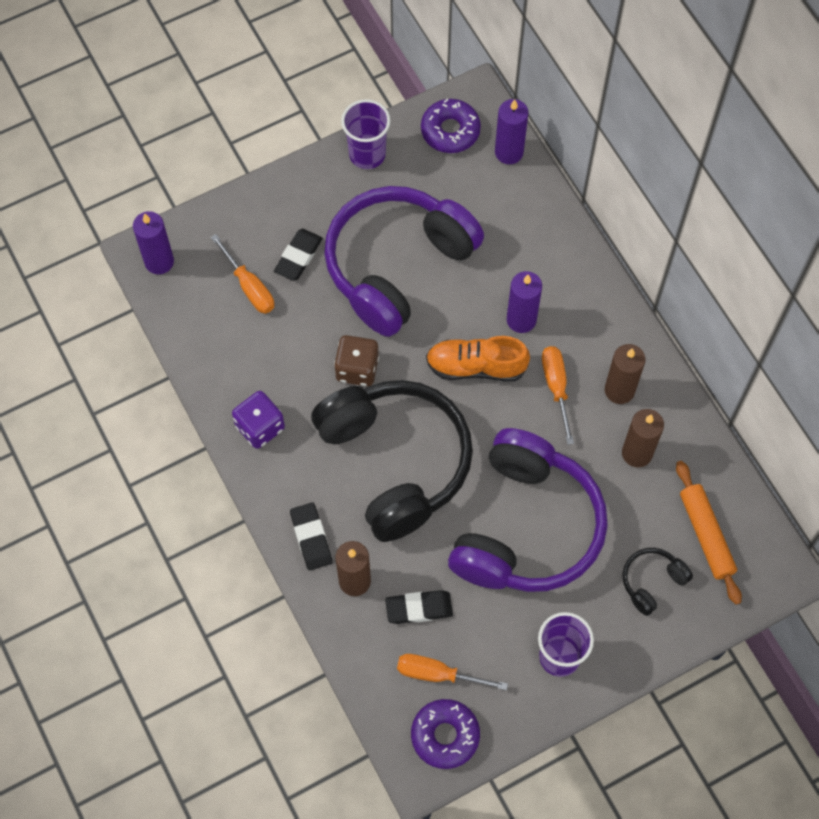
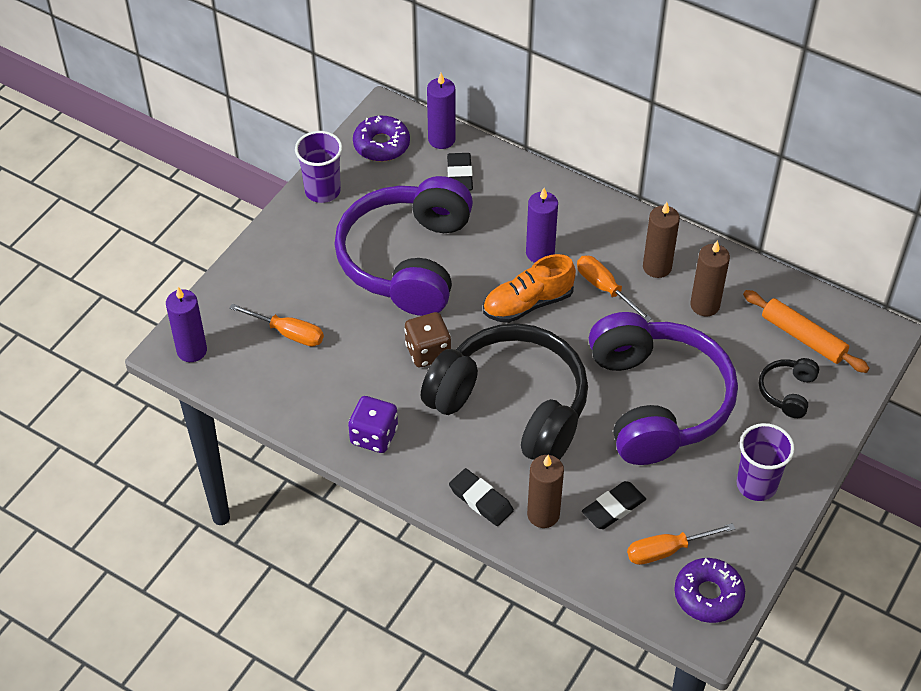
camera: 30 degrees left, 15 degrees down
black eraser [274,229,323,281] -> black eraser moved to [447,153,473,191]

